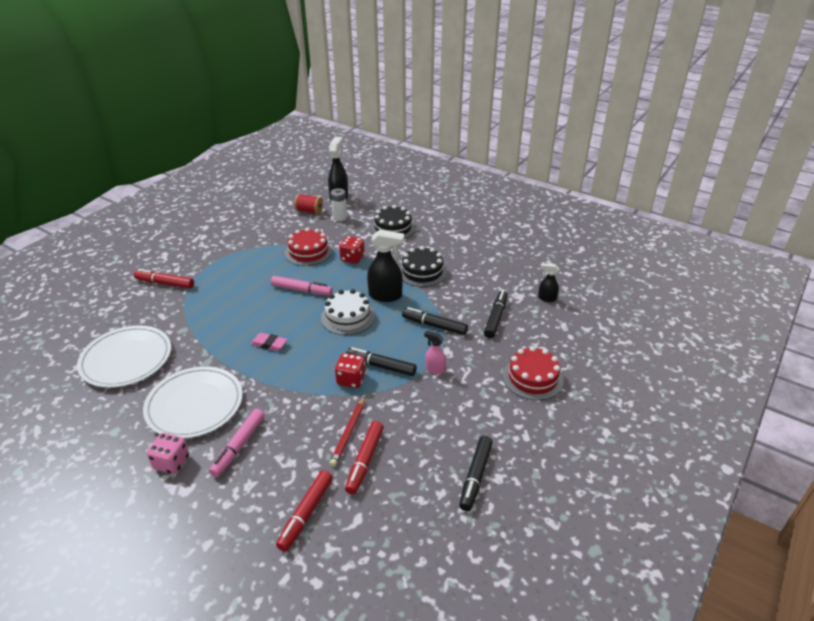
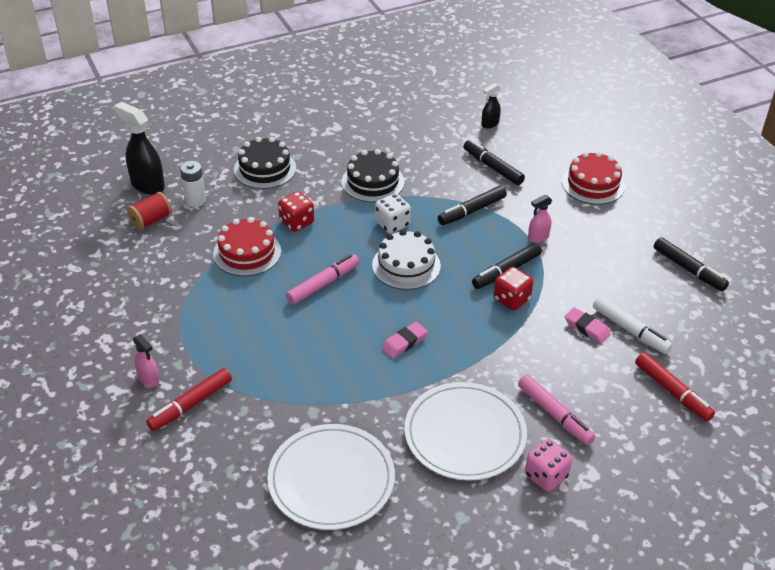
camera: 60 degrees left, 5 degrees up
red pencil [329,396,365,467] -> pink eraser [564,307,611,344]
red marker [345,421,384,494] -> white marker [593,296,672,354]
black spray bottle [367,230,404,302] -> white dice [375,194,411,234]
none -> pink spray bottle [133,334,159,387]

